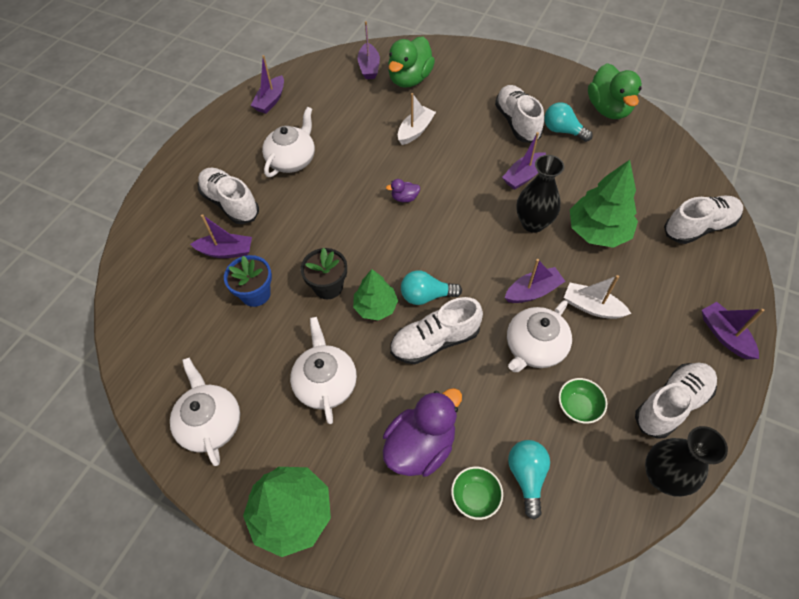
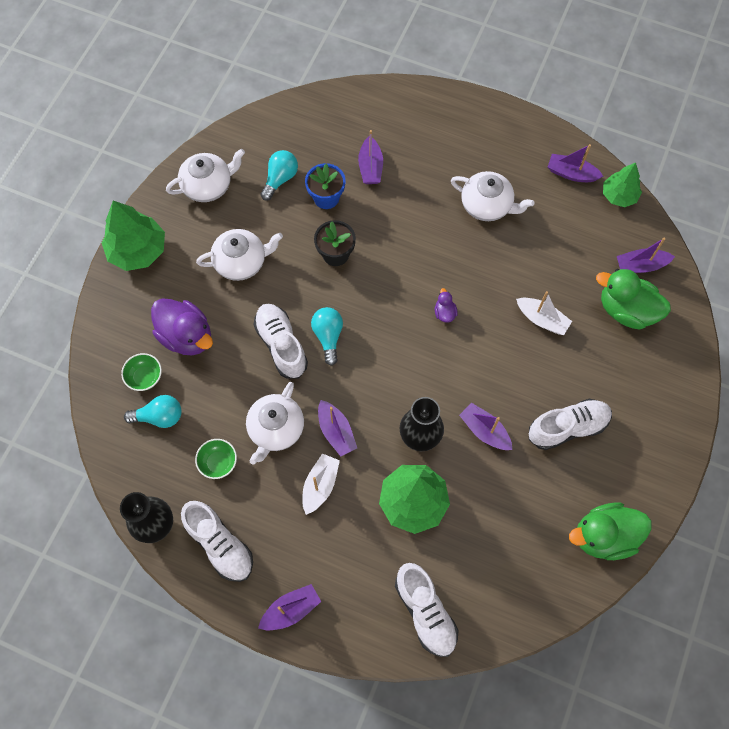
camera: 85 degrees right, 10 degrees up
white shoe [198,168,259,224] -> none
green tree [353,269,398,321] -> green tree moved to [603,162,642,207]
white teapot [507,300,572,372] -> white teapot turned 105 degrees counterclockwise [246,382,304,464]
turquoise light bulb [544,102,593,142] -> turquoise light bulb moved to [260,150,298,201]

